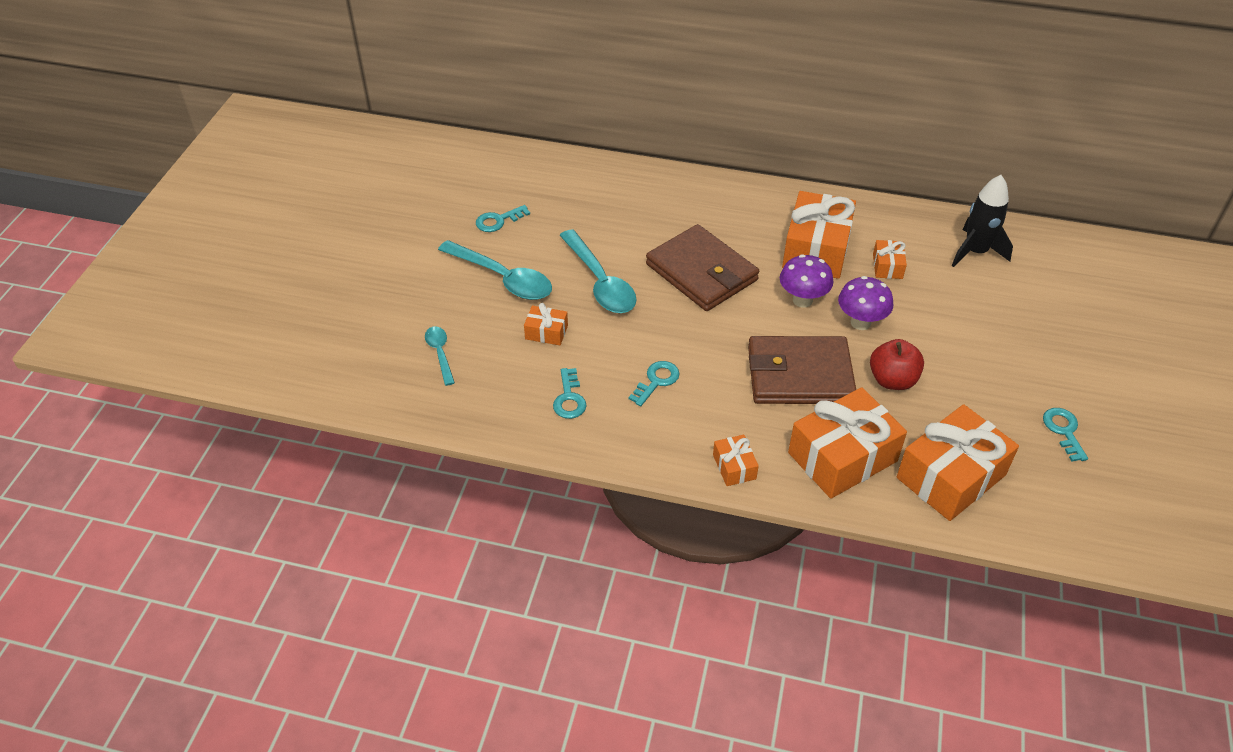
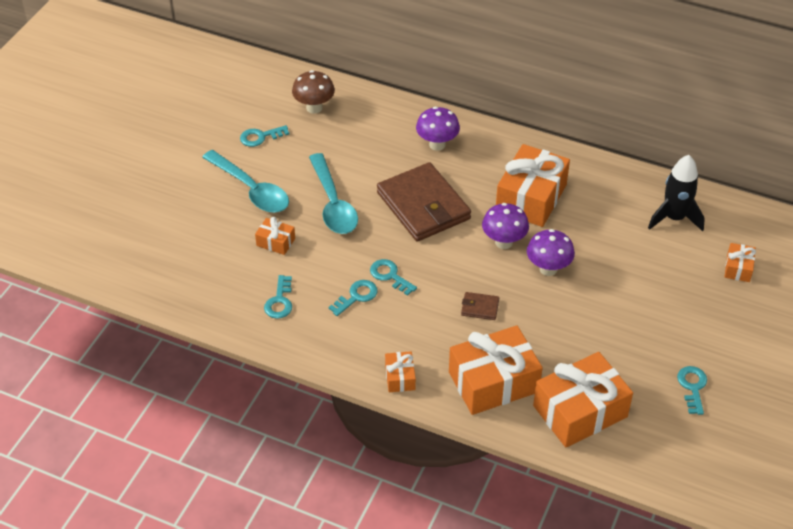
camera: 10 degrees right, 0 degrees up
turquoise spoon [425,326,455,386] -> none
brown wallet [748,336,856,404] -> brown wallet [461,292,499,320], size x0.41
red apple [870,339,924,390] -> none
orange gift [873,240,907,279] -> orange gift moved to [724,243,756,282]
none -> brown mushroom [292,70,335,114]
none -> turquoise key [370,259,417,296]
none -> purple mushroom [416,107,460,151]

